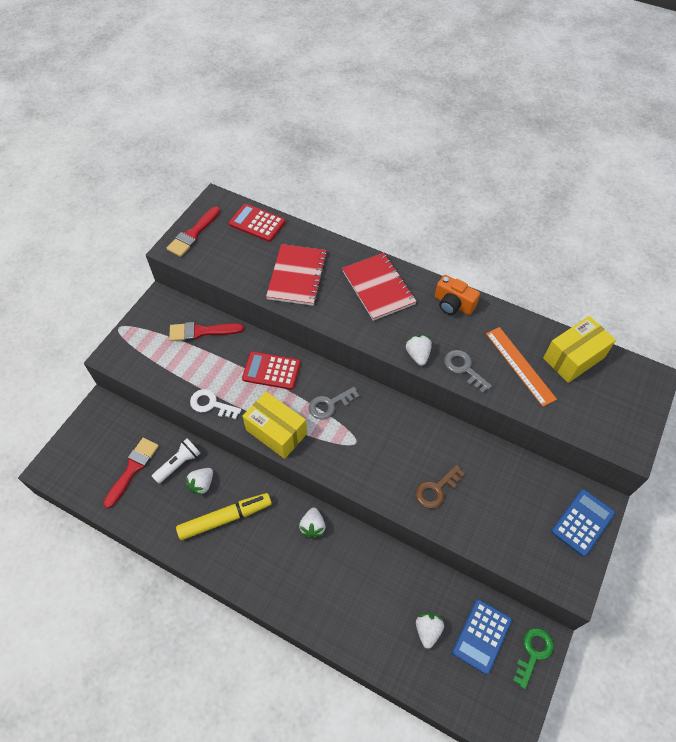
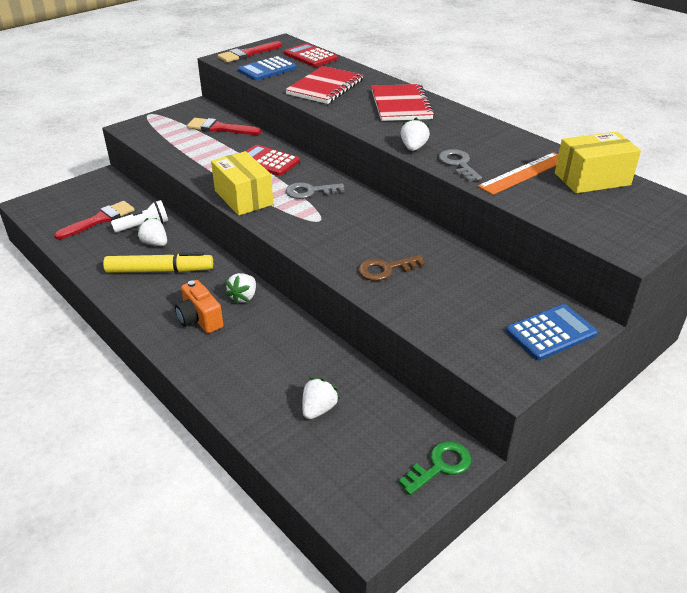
camera: 20 degrees right, 20 degrees down
white strawberry [185,468,213,496] -> white strawberry turned 75 degrees clockwise [137,218,167,246]
white key [190,389,241,420] -> none
orange camera [435,275,480,315] -> orange camera moved to [175,280,223,333]
blue calculator [452,599,512,675] -> blue calculator moved to [238,56,297,81]
orange ruler [486,327,557,407] -> orange ruler turned 60 degrees clockwise [478,152,558,195]

